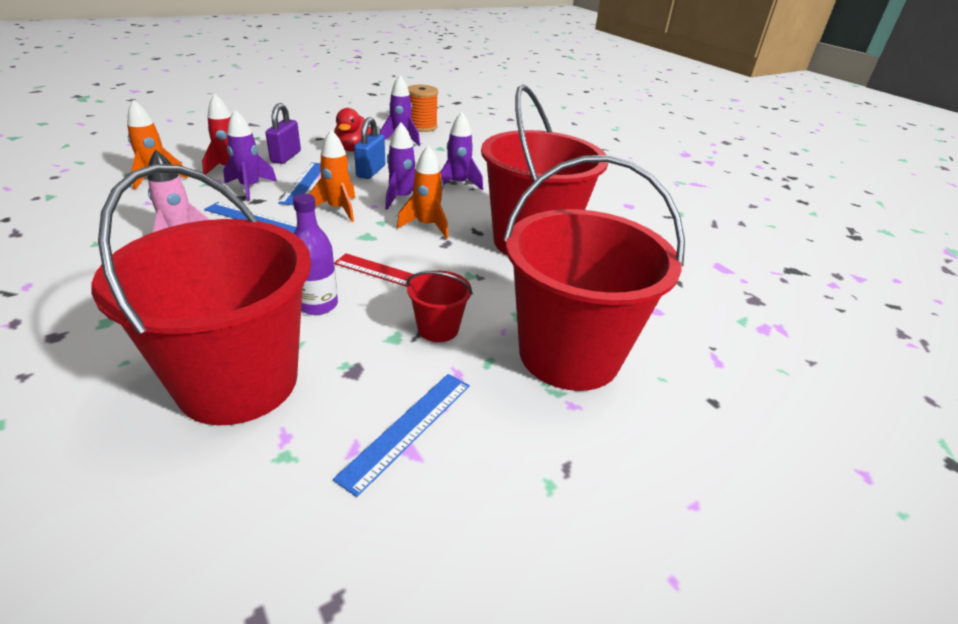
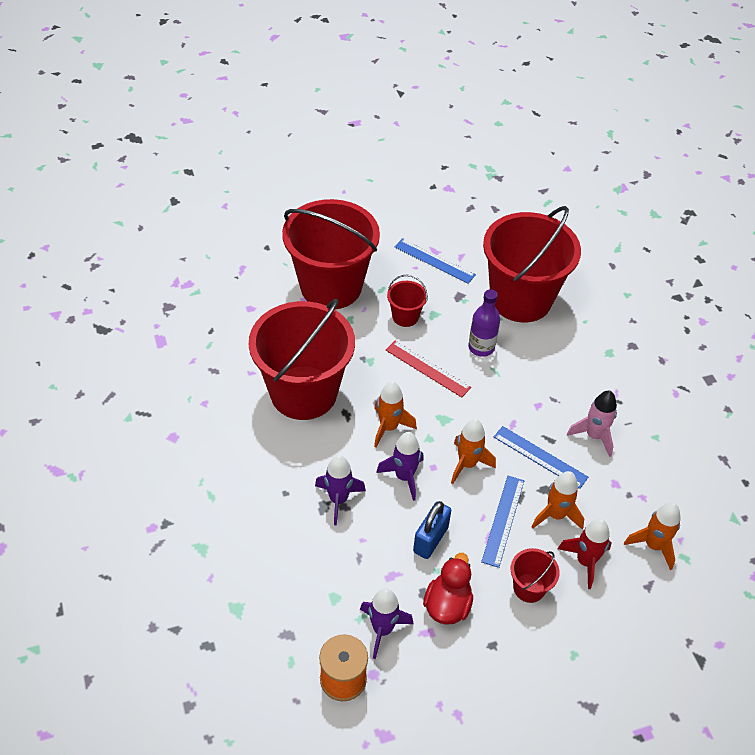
camera: 165 degrees left, 15 degrees up
purple rocket [223,110,277,201] -> orange rocket [532,471,584,529]
purple padlock [266,103,301,164] -> red bucket [511,548,560,603]
blue ruler [333,374,470,497] -> blue ruler turned 75 degrees clockwise [394,238,476,284]

